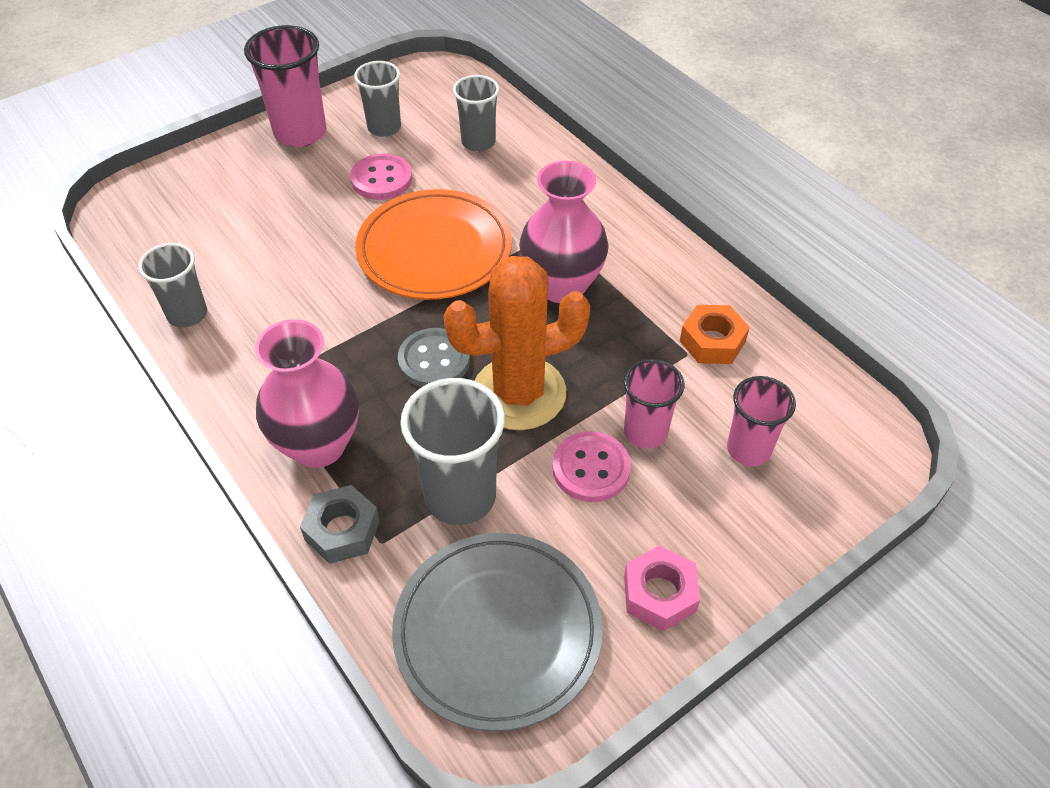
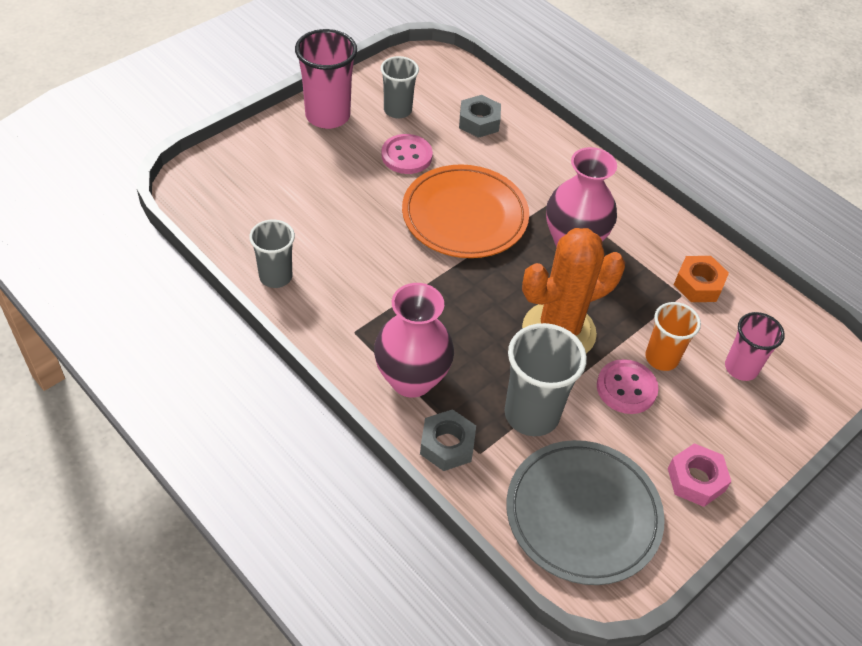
camera: 10 degrees left, 0 degrees up
grey button [398,328,470,388] -> none
grey cup [453,75,500,152] -> grey nut [459,95,501,138]
pink cup [623,359,685,449] -> orange cup [645,302,701,371]

